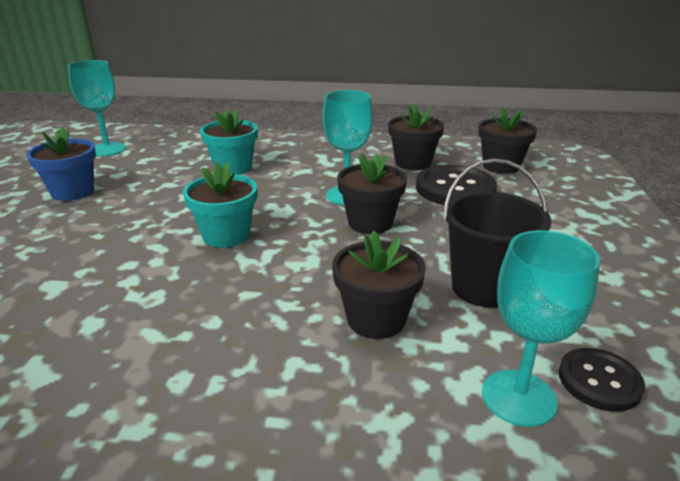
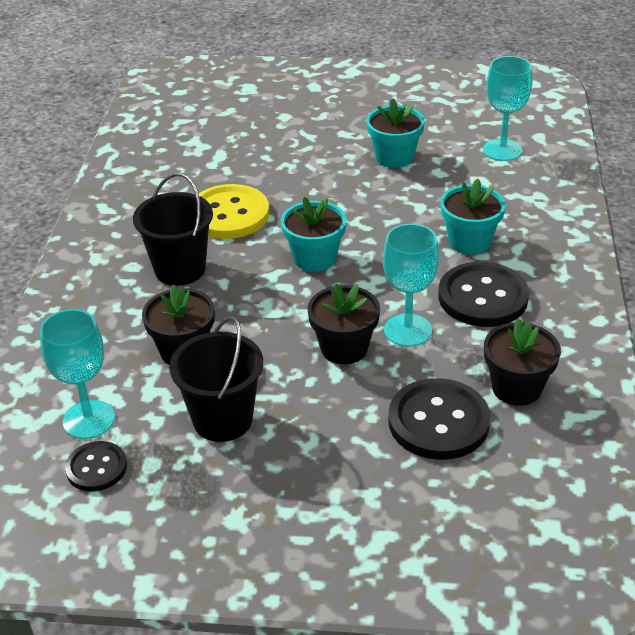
camera: 90 degrees right, 10 degrees up
blue flower pot [26,126,96,201] -> turquoise flower pot [366,98,425,168]
black flower pot [479,107,537,174] -> none
none -> black bucket [133,173,213,286]
none -> yellow button [199,184,269,239]
none -> black button [438,262,529,327]

